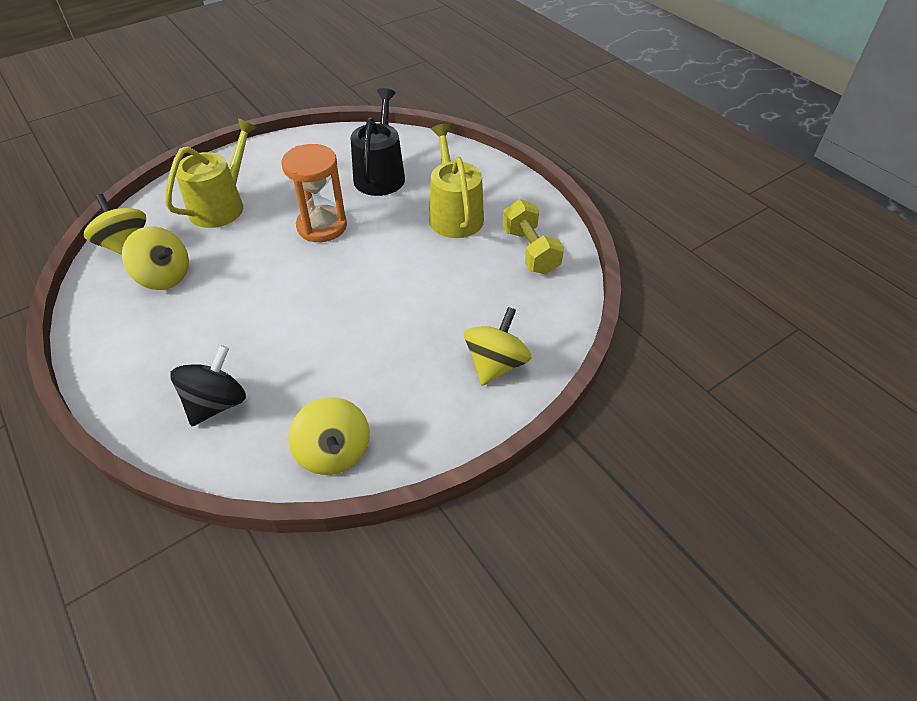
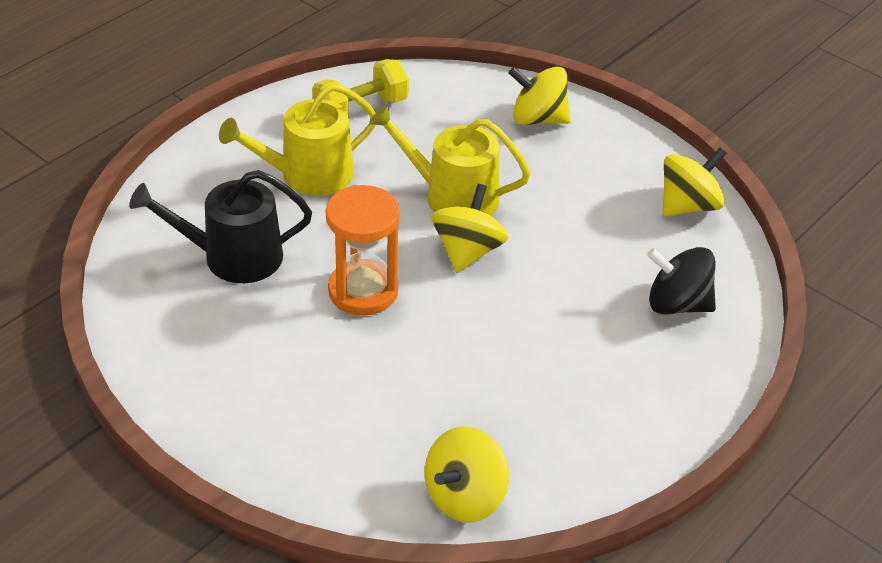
camera: 105 degrees left, 5 degrees down
yellow spinning top [122,226,189,290] -> yellow spinning top moved to [432,184,508,273]
yellow watering can [165,119,257,228] -> yellow watering can moved to [369,104,531,216]

